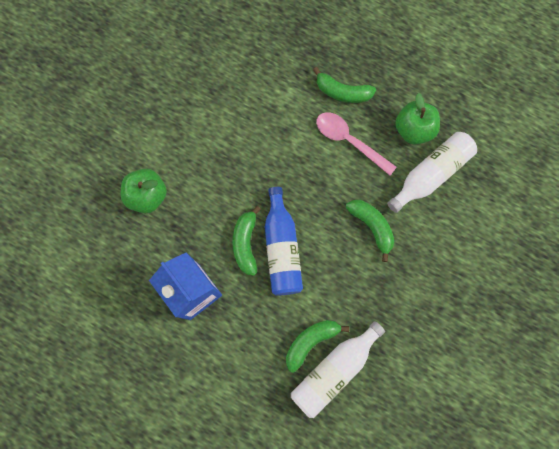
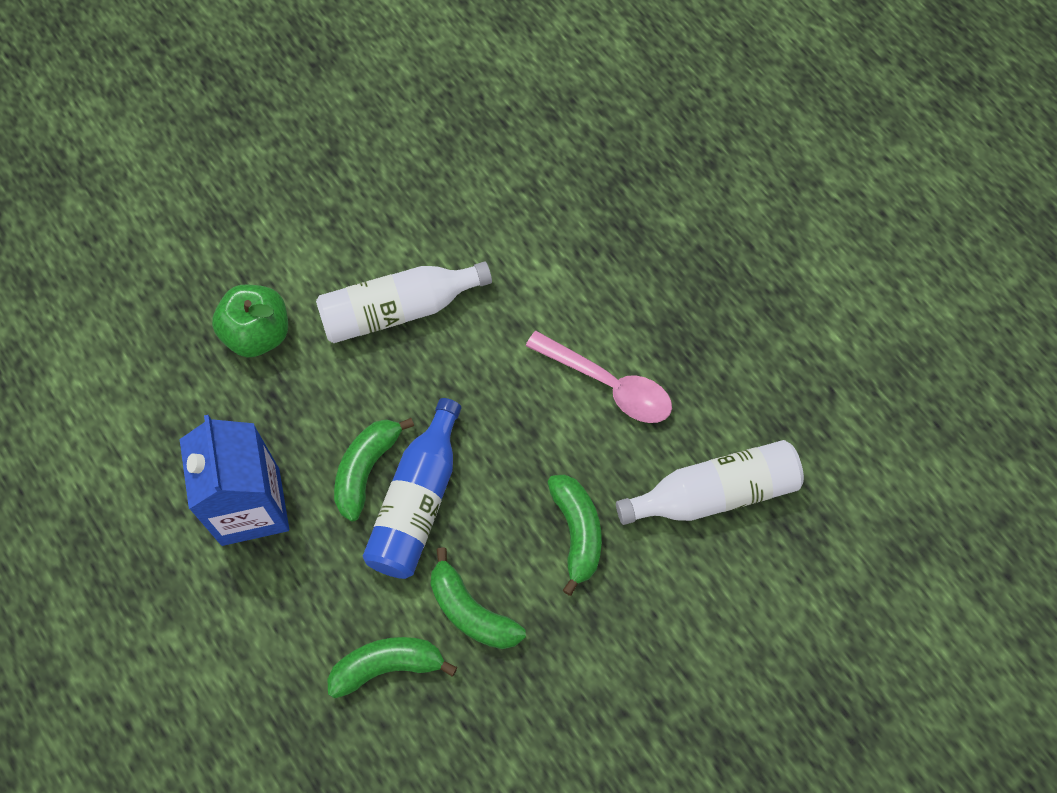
camera: 25 degrees right, 10 degrees down
white bottle [291,321,385,418] -> white bottle moved to [316,262,492,343]
green banana [313,67,376,103] -> green banana moved to [431,547,526,649]
pink spoon [316,112,396,176] -> pink spoon turned 150 degrees clockwise [526,331,672,423]
green apple [395,93,440,145] -> none

